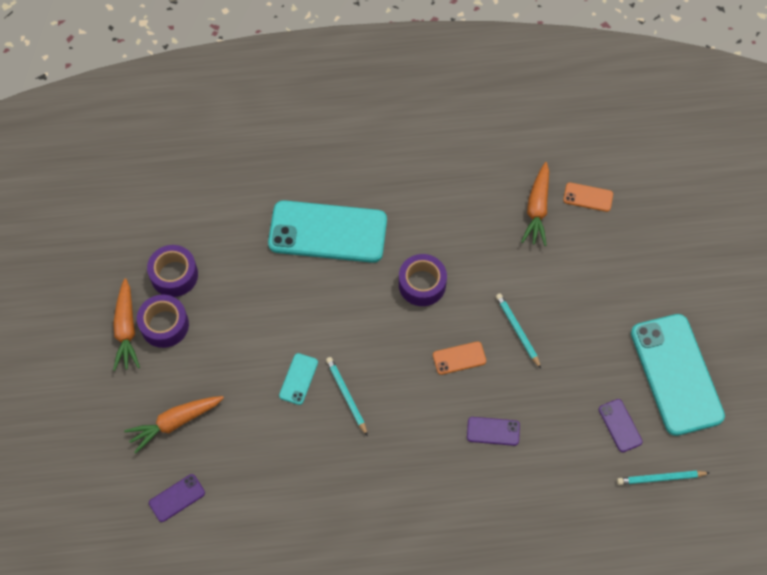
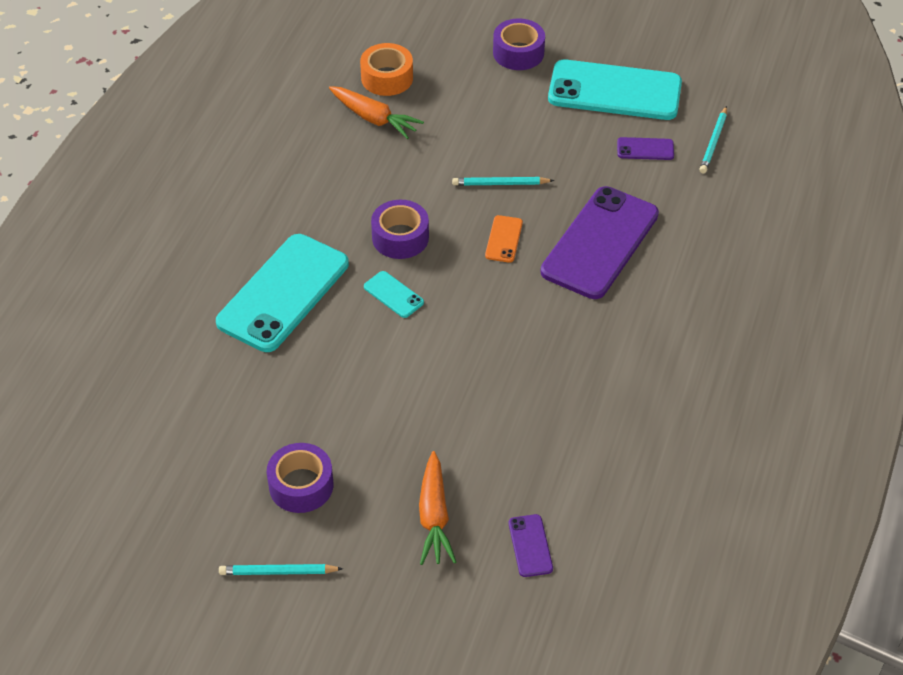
camera: 65 degrees left, 15 degrees down
orange carrot [113,278,140,371] -> none
purple tape [147,245,198,297] -> purple tape moved to [493,19,545,70]
turquoise phone [279,353,318,405] -> turquoise phone moved to [364,271,424,318]
turquoise pencil [326,357,368,436] -> turquoise pencil moved to [219,564,343,575]
purple phone [467,417,520,446] -> purple phone [541,186,659,299], size x2.37
orange phone [563,182,613,212] -> orange tape [360,43,413,96]

